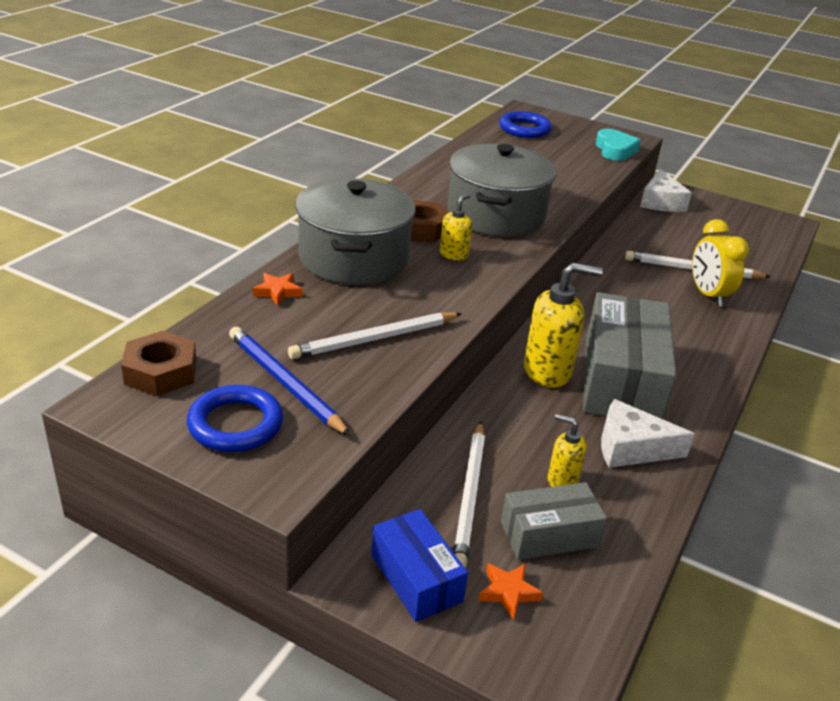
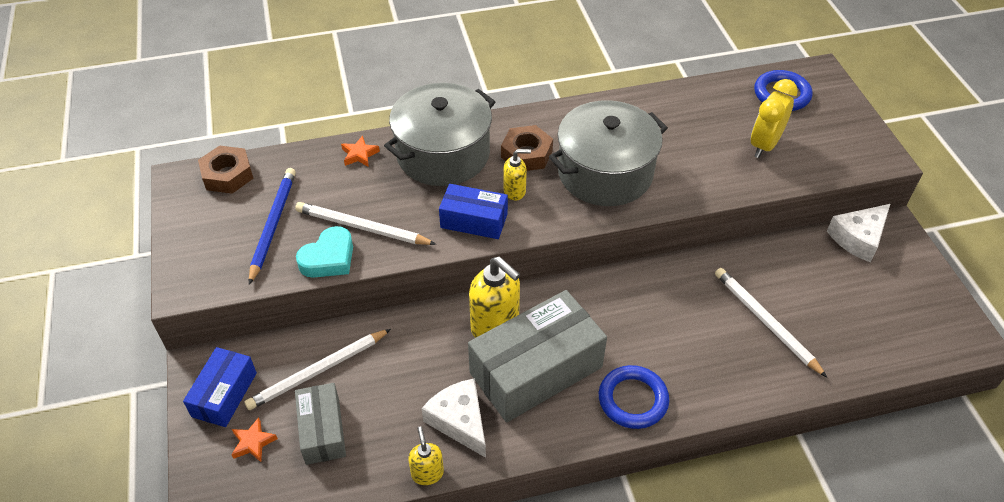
camera: 50 degrees right, 15 degrees up
blue ring [187,385,283,452] -> blue ring moved to [599,365,669,429]
grey box [501,482,607,560] -> grey box turned 45 degrees clockwise [295,383,346,465]
yellow soap dispenser [548,414,587,487] -> yellow soap dispenser moved to [408,426,444,485]
turquoise heart [596,129,641,161] -> turquoise heart moved to [296,226,353,278]
yellow clock [692,219,749,307] -> yellow clock moved to [751,79,798,158]
none -> blue box [439,184,508,239]

